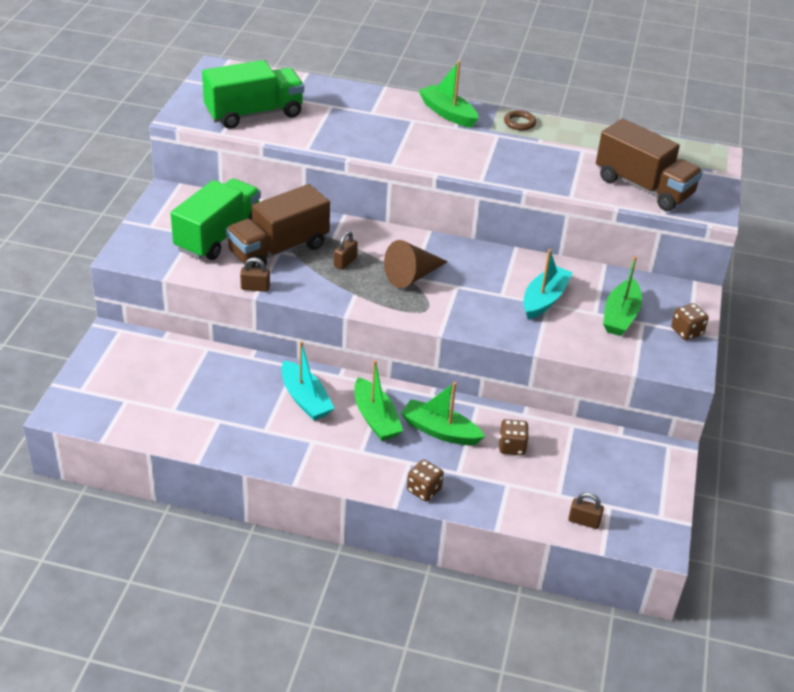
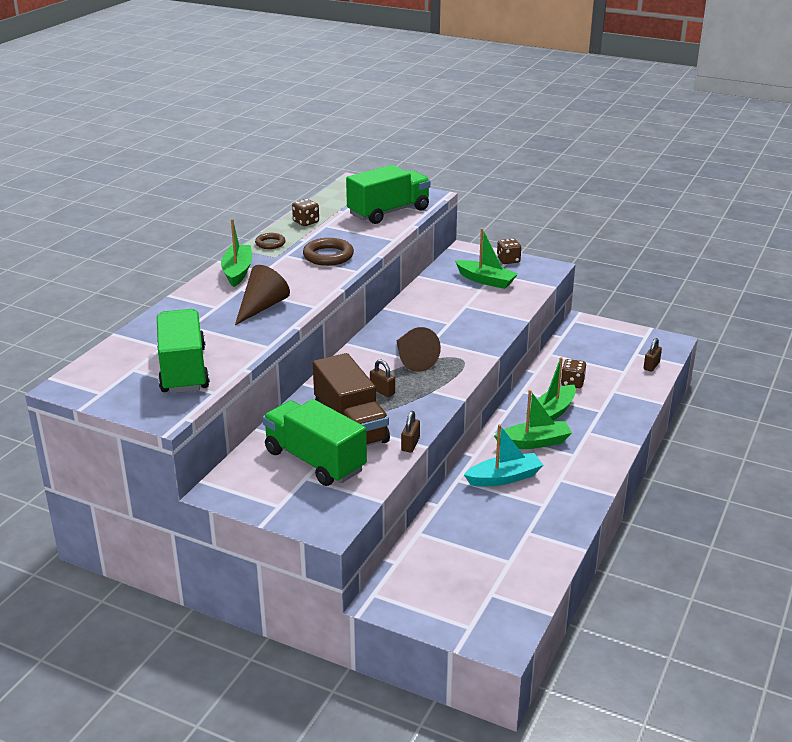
camera: 75 degrees left, 10 degrees down
brown dice [407,459,444,502] -> brown dice moved to [292,199,319,226]
green boat [419,61,478,128] -> green boat turned 120 degrees clockwise [221,219,252,287]
turquoise boat [523,249,573,319] -> none
brown truck [596,118,703,211] -> green truck [346,165,431,224]
none -> brown cone [235,265,290,325]
none -> brown ring [303,238,354,266]

